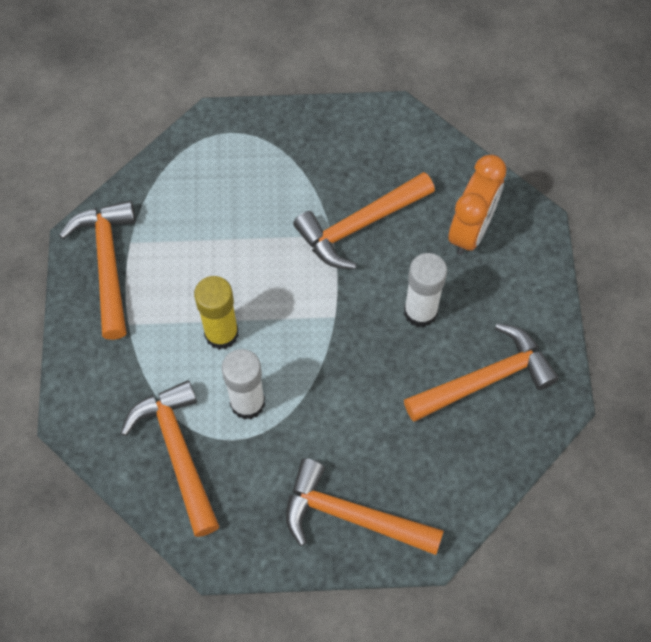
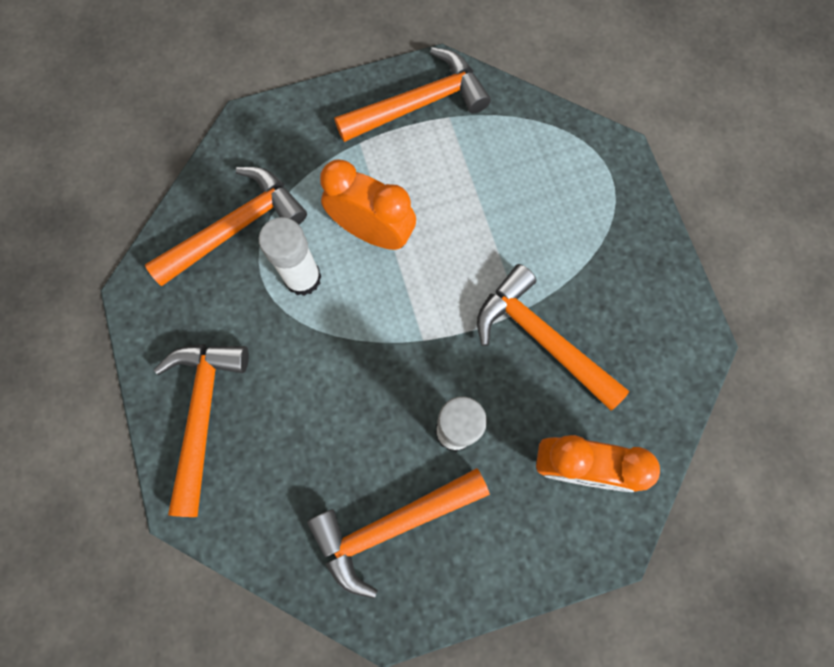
camera: 75 degrees right, 10 degrees up
yellow glue stick [194,276,239,350] -> orange clock [320,159,416,250]
orange hammer [404,323,559,422] -> orange hammer turned 105 degrees clockwise [307,468,490,599]

